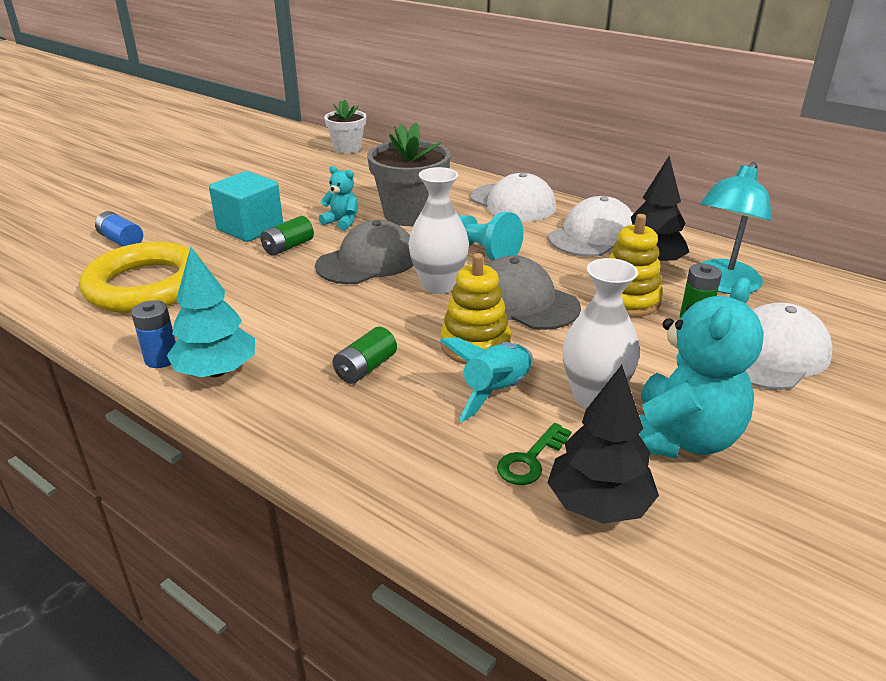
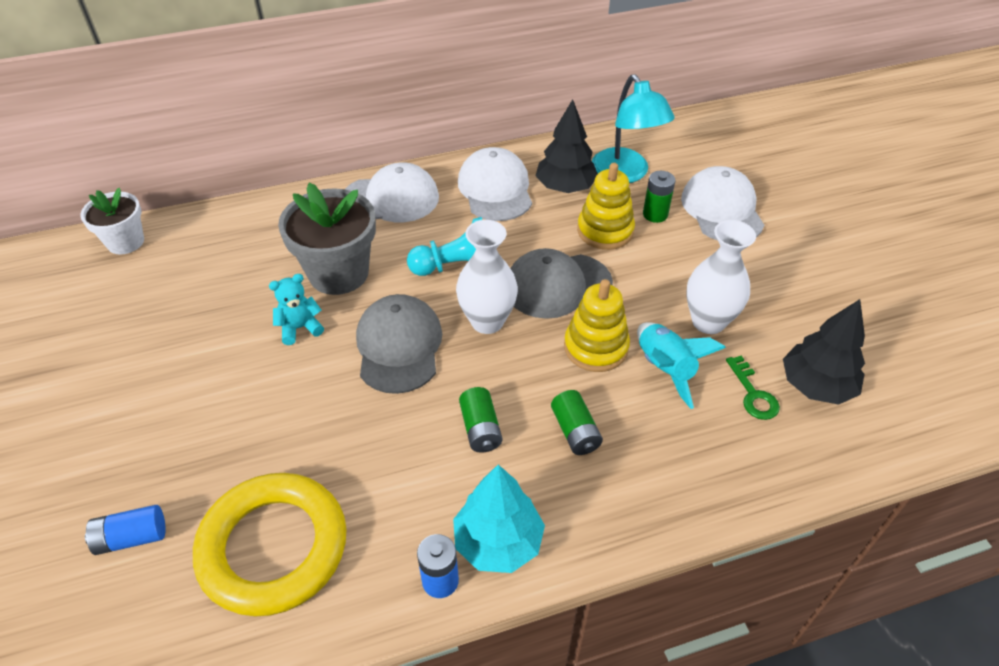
camera: 55 degrees left, 15 degrees up
turquoise cube [209,171,283,242] -> none
green battery [260,216,314,256] -> green battery moved to [459,387,502,453]
turquoise teddy bear [639,277,764,459] -> none

